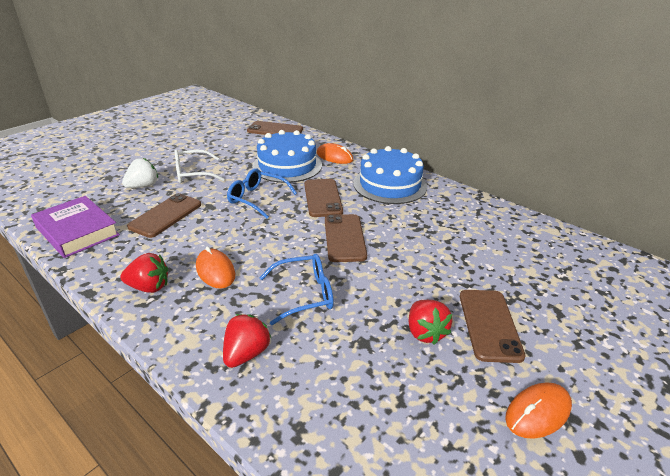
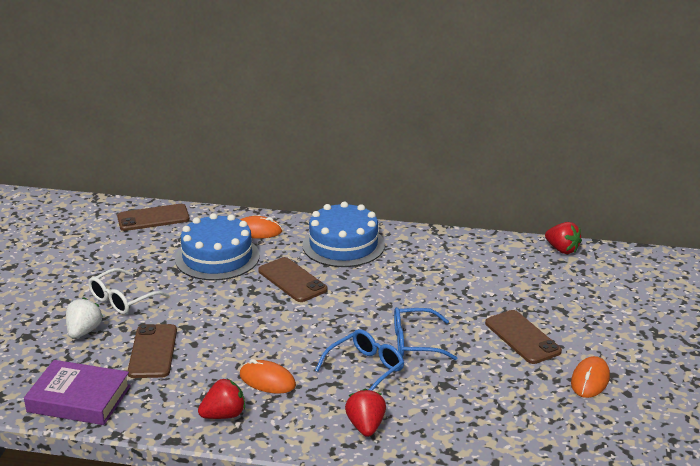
camera: 30 degrees left, 5 degrees down
blue glasses [227,168,297,219] -> blue glasses moved to [394,307,457,360]
brown phone [325,214,367,262] -> none
red strawberry [409,300,452,345] -> red strawberry moved to [545,222,582,254]

